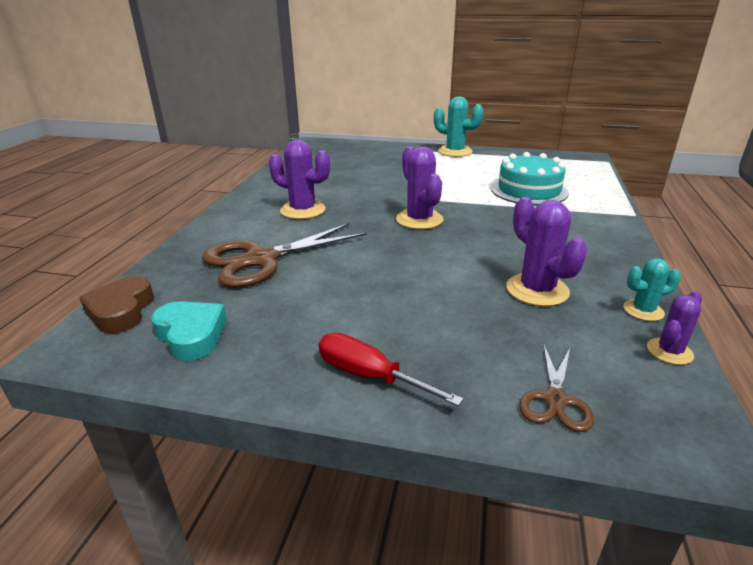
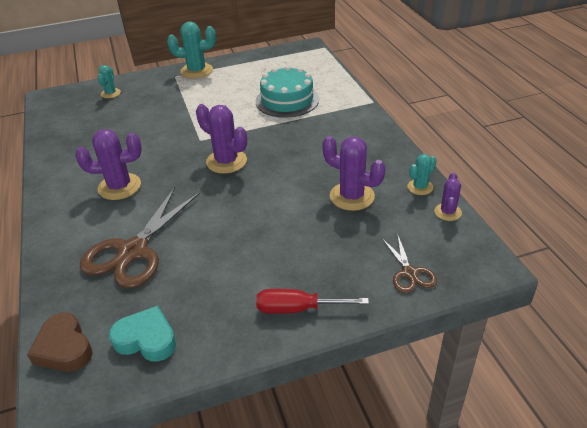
camera: 30 degrees left, 10 degrees up
none -> turquoise cactus [98,65,121,98]

